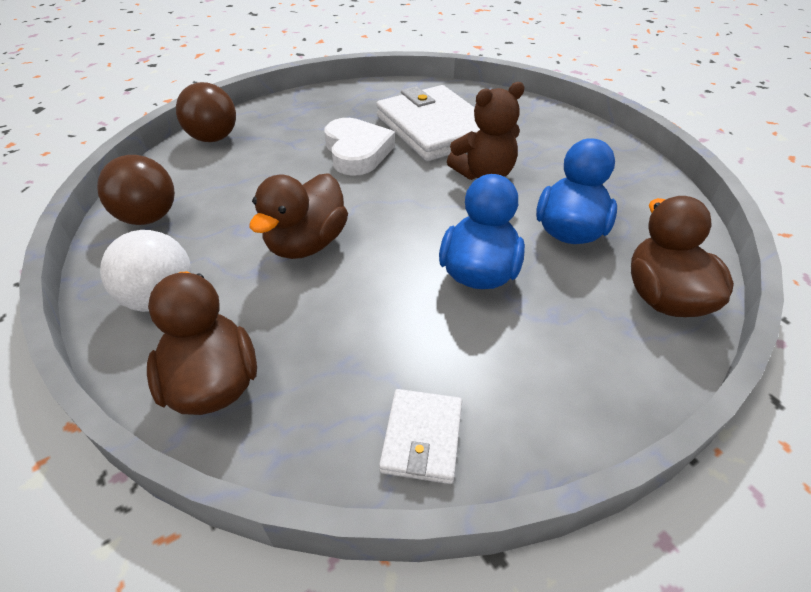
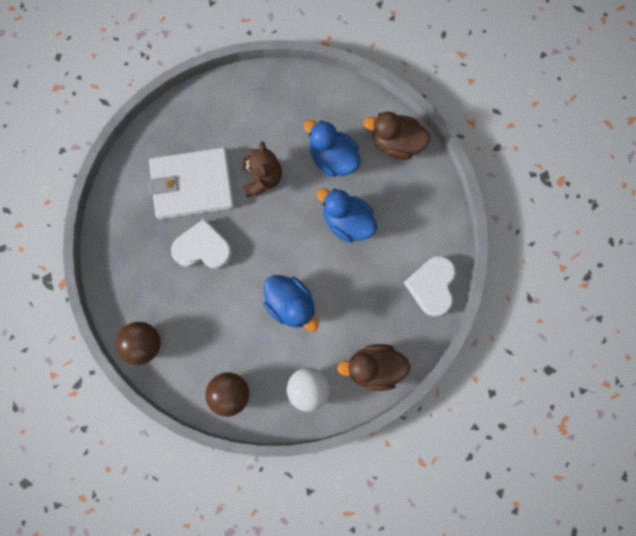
camera: 70 degrees left, 35 degrees up
brown duck [250,173,348,259] -> blue duck [264,275,319,332]
white wallet [379,389,462,484] -> white heart [404,256,456,317]

